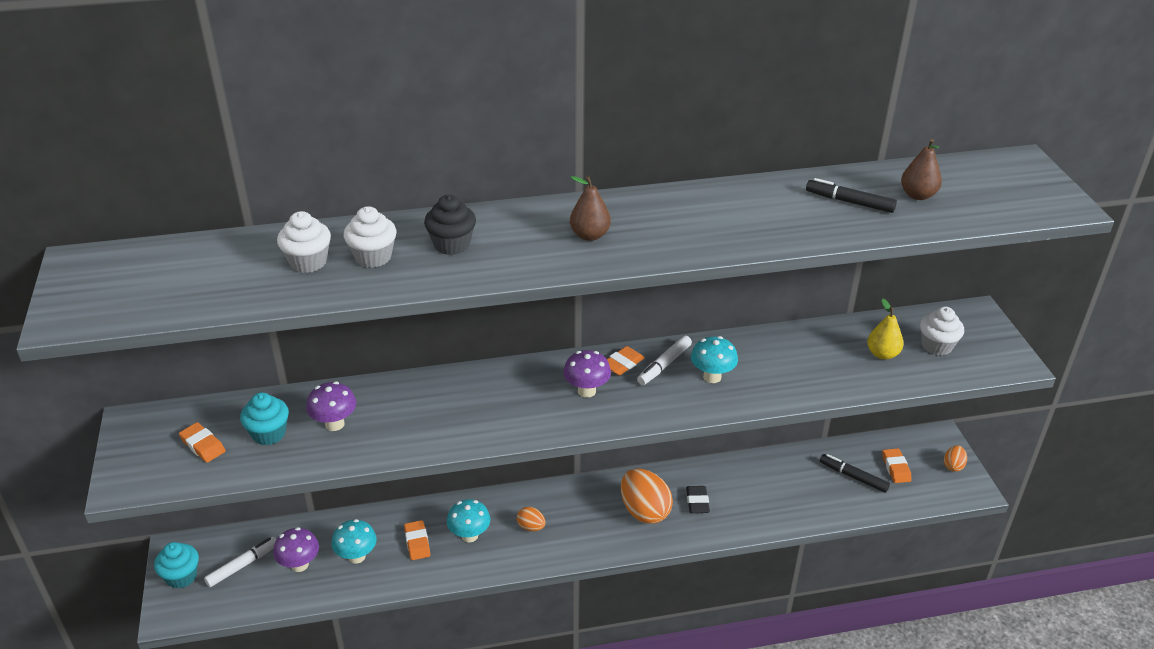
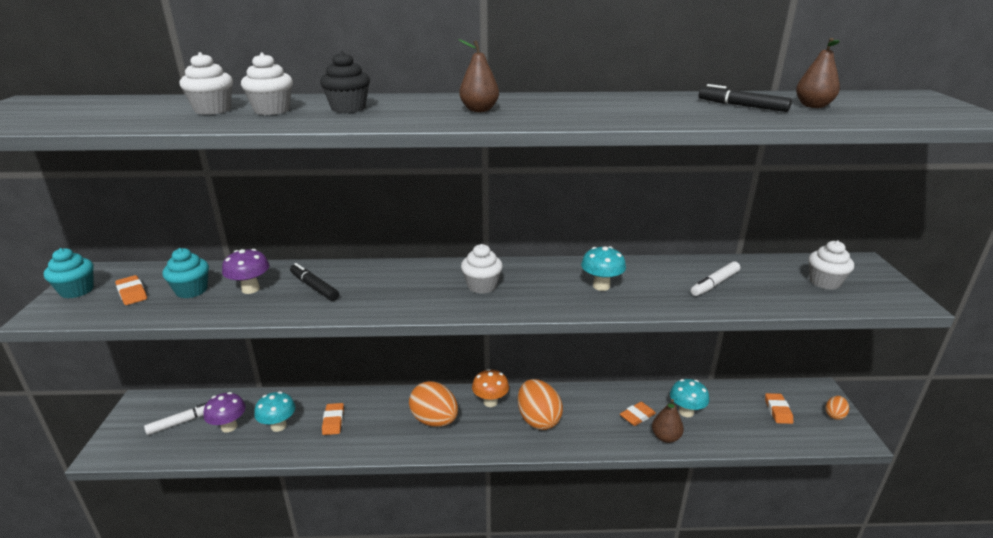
camera: 10 degrees right, 10 degrees down
turquoise cupcake [154,542,199,589] -> turquoise cupcake moved to [44,248,94,299]
turquoise mushroom [447,499,490,542] -> turquoise mushroom moved to [670,379,709,417]
orange egg [517,507,545,531] -> orange egg [409,381,458,427], size x2.02
purple mushroom [563,350,611,398] -> white cupcake [461,244,503,294]
orange eraser [607,346,645,376] -> orange eraser moved to [620,402,656,426]
white marker [637,335,692,385] -> white marker moved to [691,261,740,296]
black eraser [686,486,710,513] -> none
black marker [820,454,890,493] -> black marker moved to [290,263,339,301]
yellow pear [867,298,904,360] -> none
none -> orange mushroom [472,369,509,407]
none -> brown pear [652,399,684,443]

